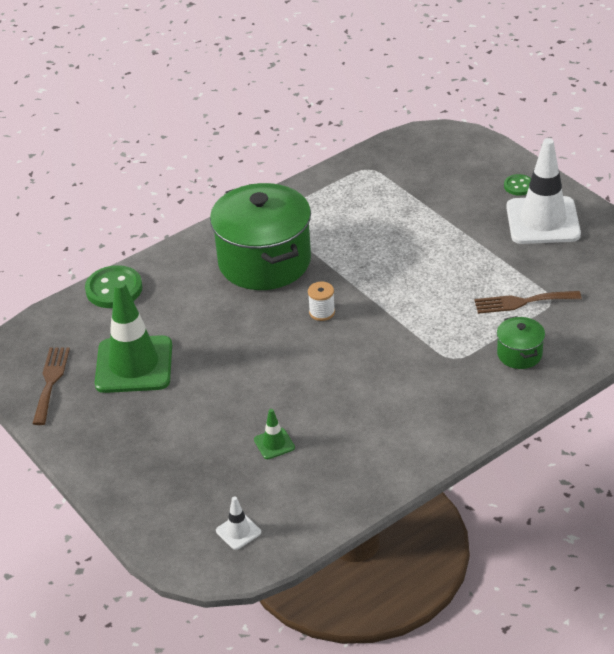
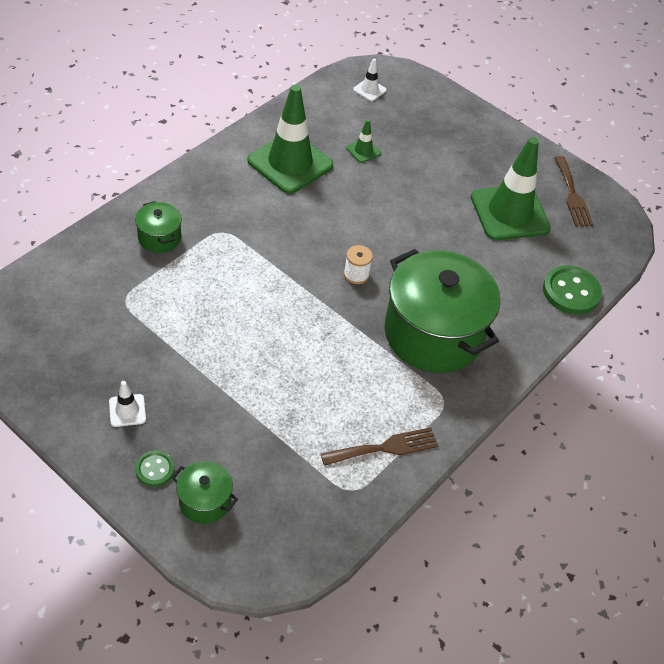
camera: 160 degrees right, 10 degrees up
brown fork [474,291,582,314] -> brown fork moved to [321,427,438,466]
white traffic cone [506,138,581,244] -> white traffic cone [109,381,146,427], size x0.42
none -> green pot [171,461,238,524]
none -> green traffic cone [247,85,333,194]

